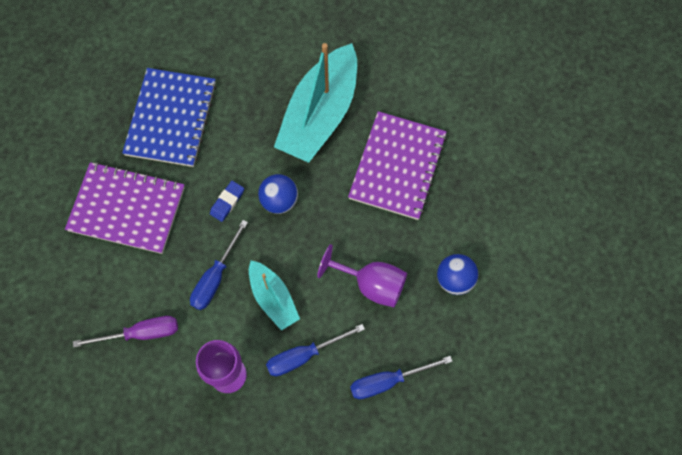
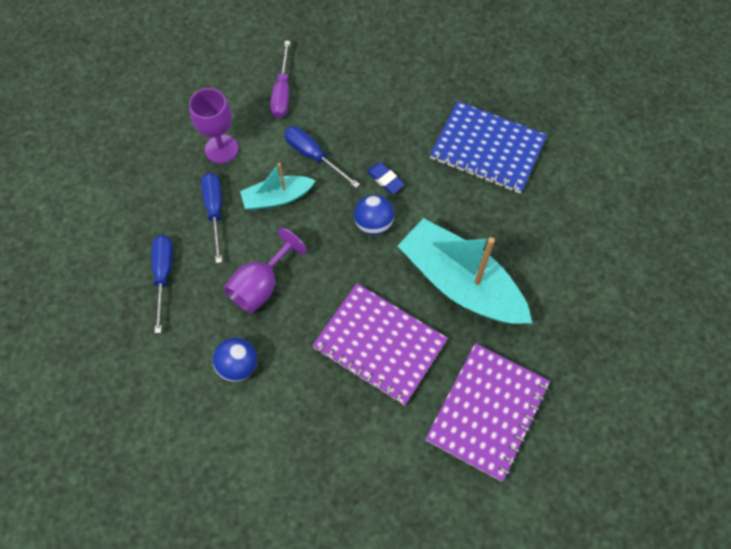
camera: 105 degrees right, 5 degrees down
purple notebook [65,162,185,254] -> purple notebook moved to [425,343,550,482]

